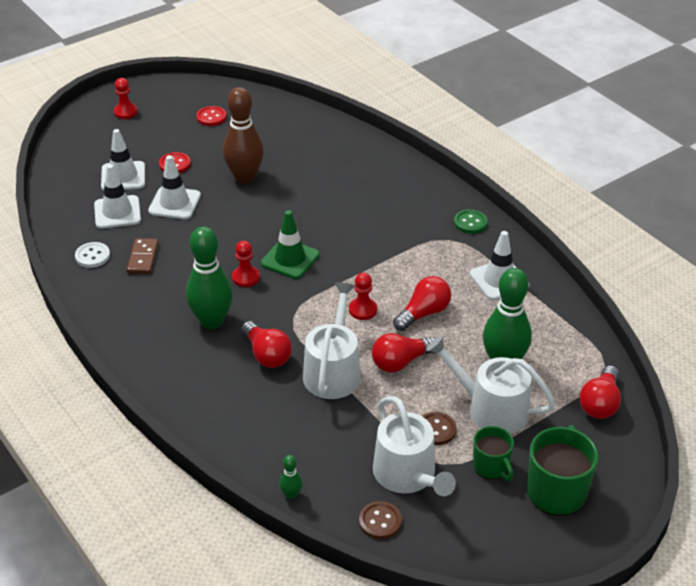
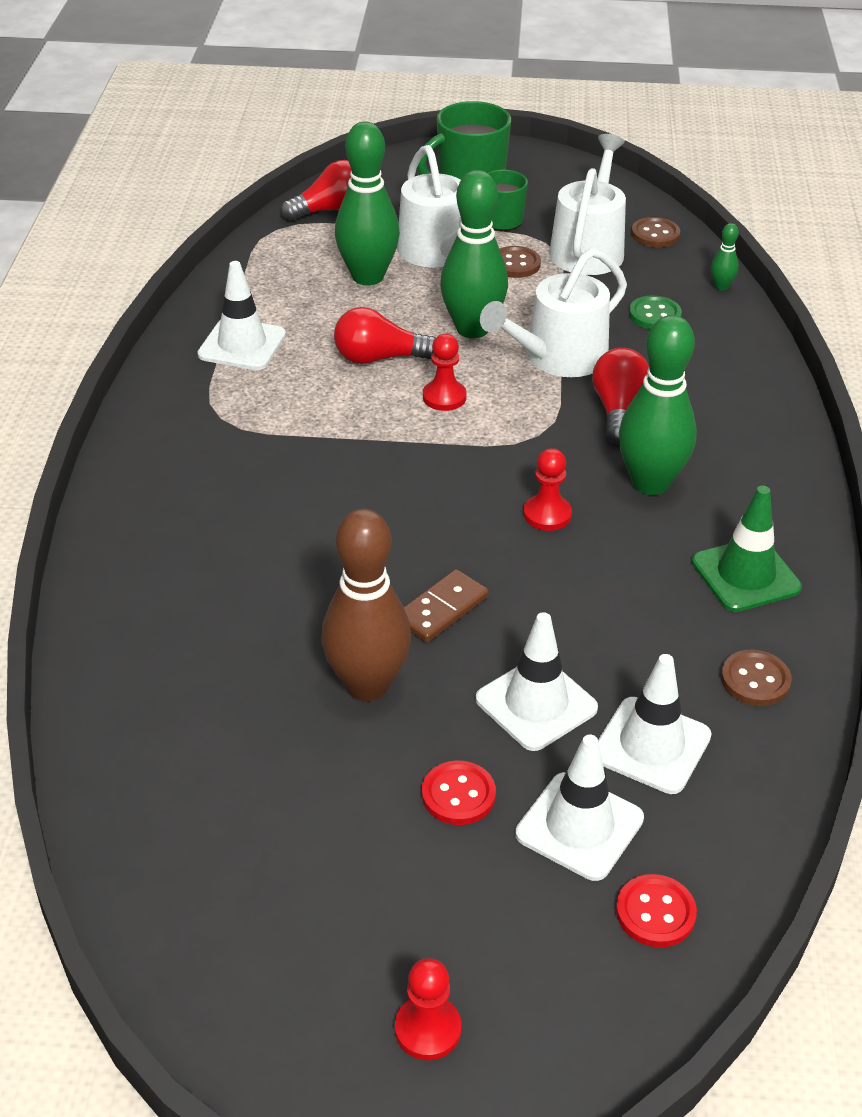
camera: 140 degrees left, 0 degrees up
white button [75,242,110,268] -> brown button [721,650,792,706]
brown domino [127,238,158,274] -> brown domino moved to [404,569,489,643]
red button [196,106,227,126] -> red button moved to [616,874,697,947]
green traffic cone [261,210,320,279] -> green traffic cone moved to [692,486,802,612]
red light bulb [372,333,435,373] -> green bowling pin [440,170,508,338]
green button [454,209,488,234] -> green button moved to [629,295,682,329]

